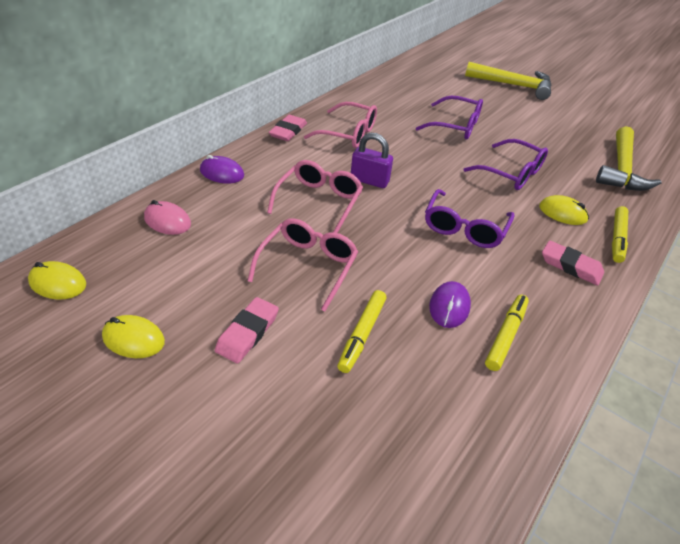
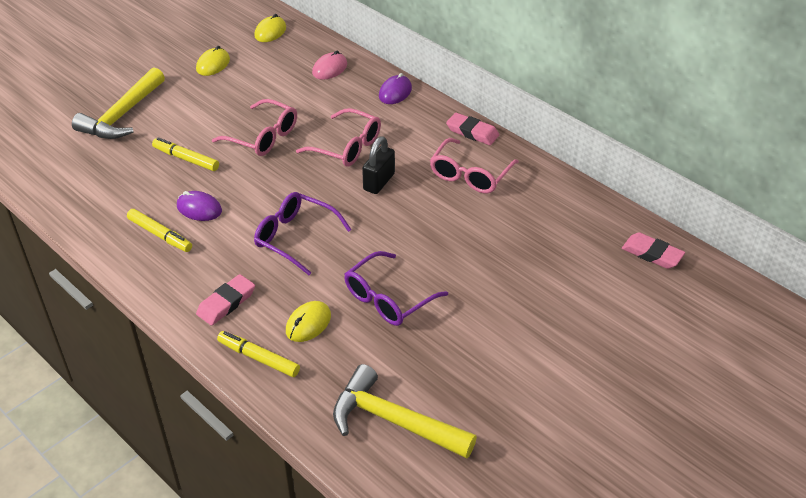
camera: 100 degrees right, 0 degrees up
pink eraser [215,297,279,363] -> pink eraser moved to [622,232,685,269]
purple padlock [351,133,393,188] -> black padlock [362,136,395,194]
purple glasses [416,95,483,139] -> none
yellow hammer [465,62,551,100] -> yellow hammer moved to [72,68,165,139]

